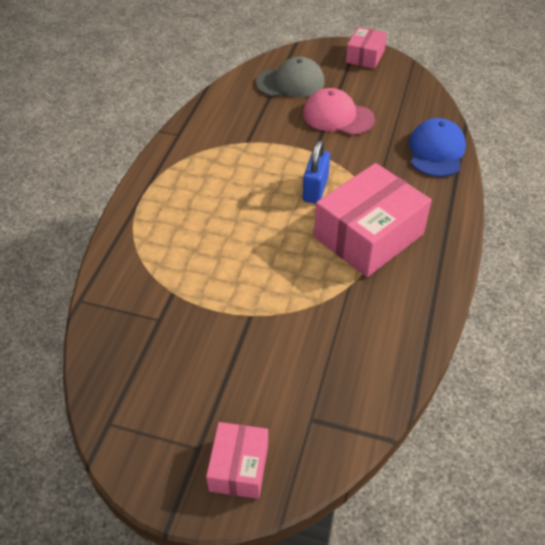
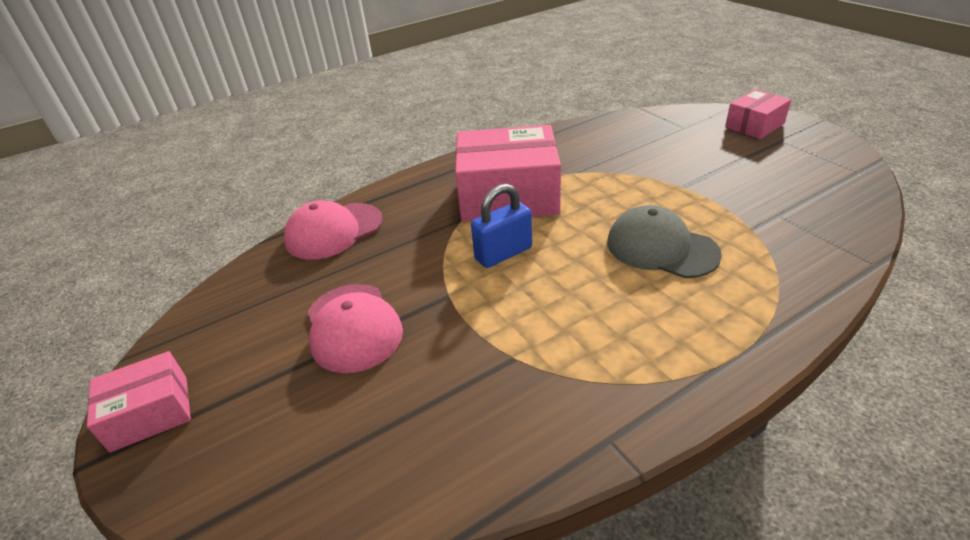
camera: 135 degrees left, 10 degrees down
grey cap [256,57,325,97] -> grey cap moved to [607,205,722,278]
blue cap [409,118,466,177] -> pink cap [284,200,383,260]

